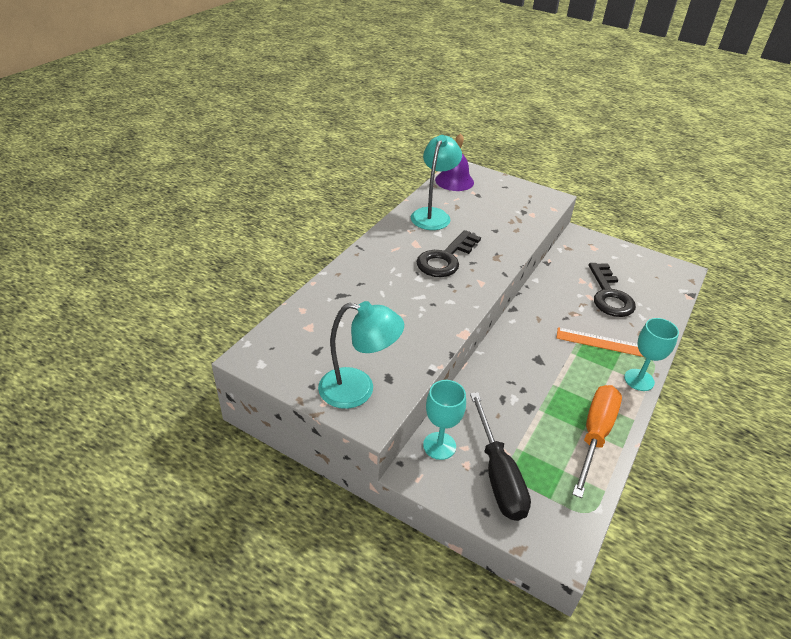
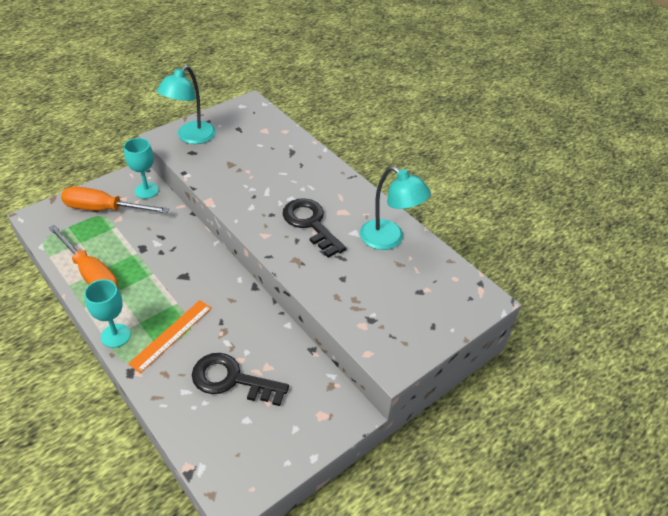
camera: 110 degrees right, 5 degrees up
purple bell [435,133,474,191] -> none
black screwdriver [470,392,531,521] -> orange screwdriver [61,187,169,213]

